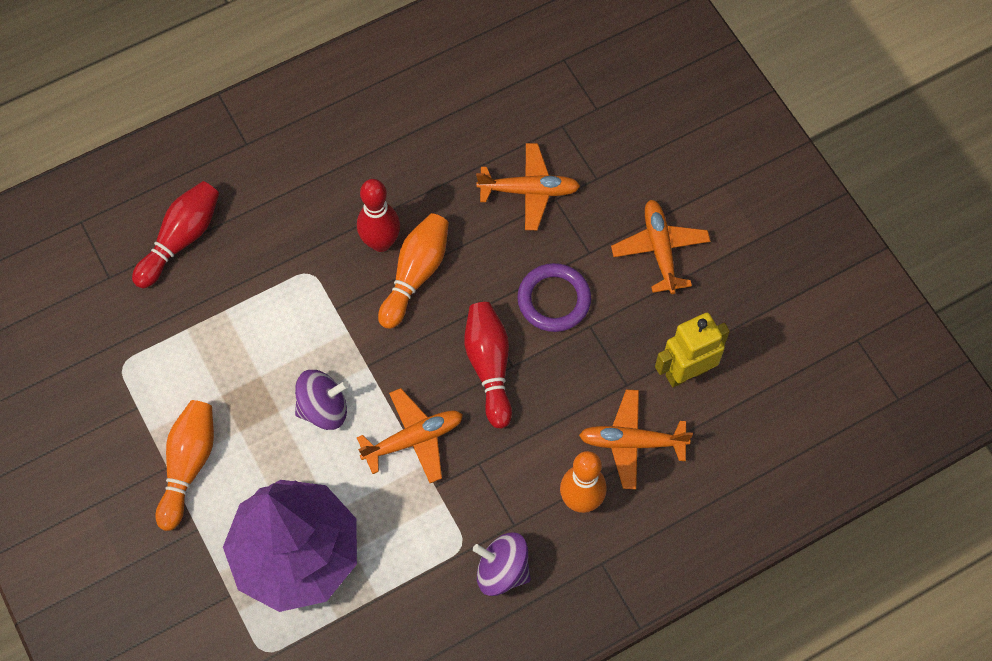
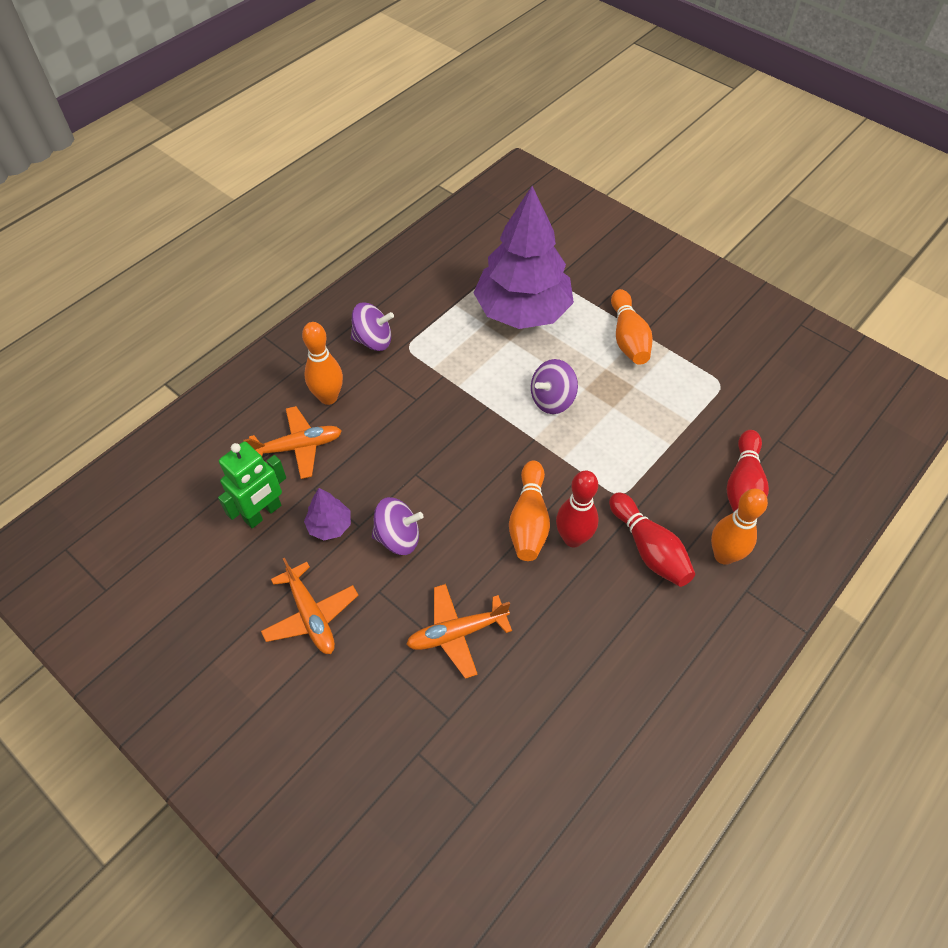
camera: 160 degrees right, 10 degrees down
orange plane [357,388,463,483] -> none
red bowling pin [465,302,512,428] -> red bowling pin moved to [609,492,695,587]
purple ring [517,263,591,332] -> purple spinning top [372,497,424,555]
yellow robot [655,313,730,387] -> green robot [218,441,286,528]
none -> purple tree [304,488,351,540]
none -> orange bowling pin [711,489,768,565]

